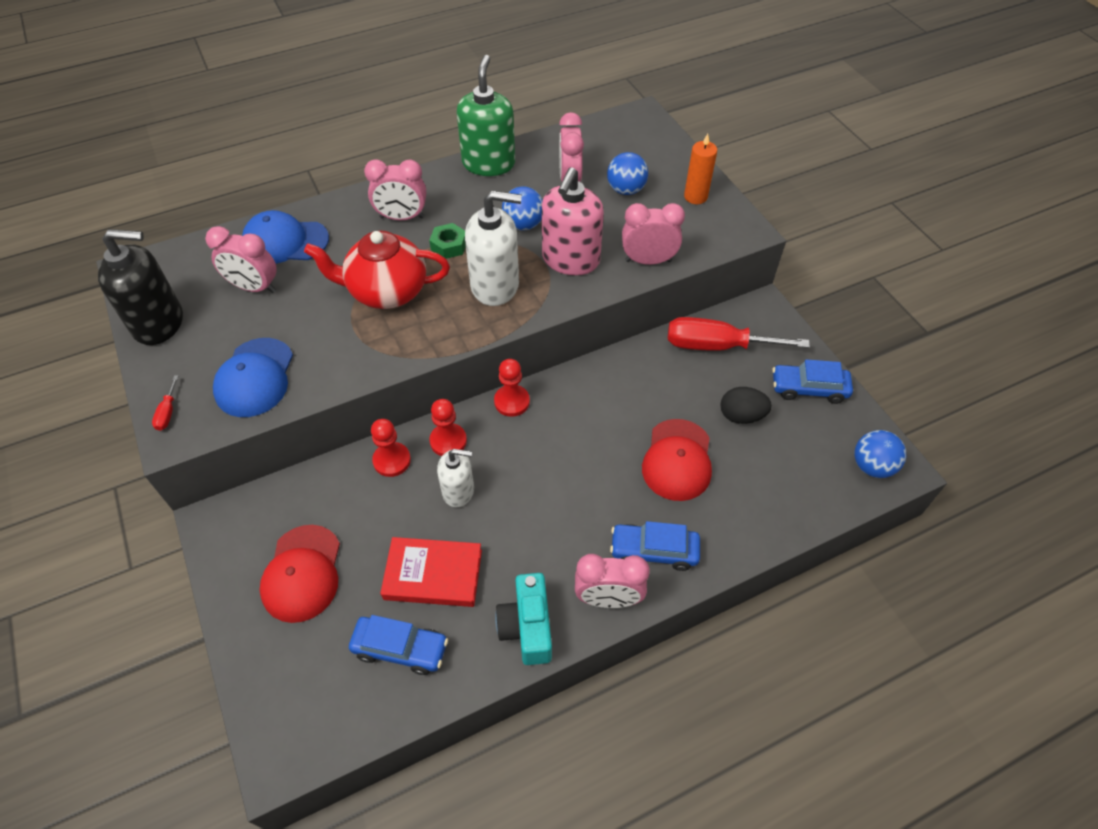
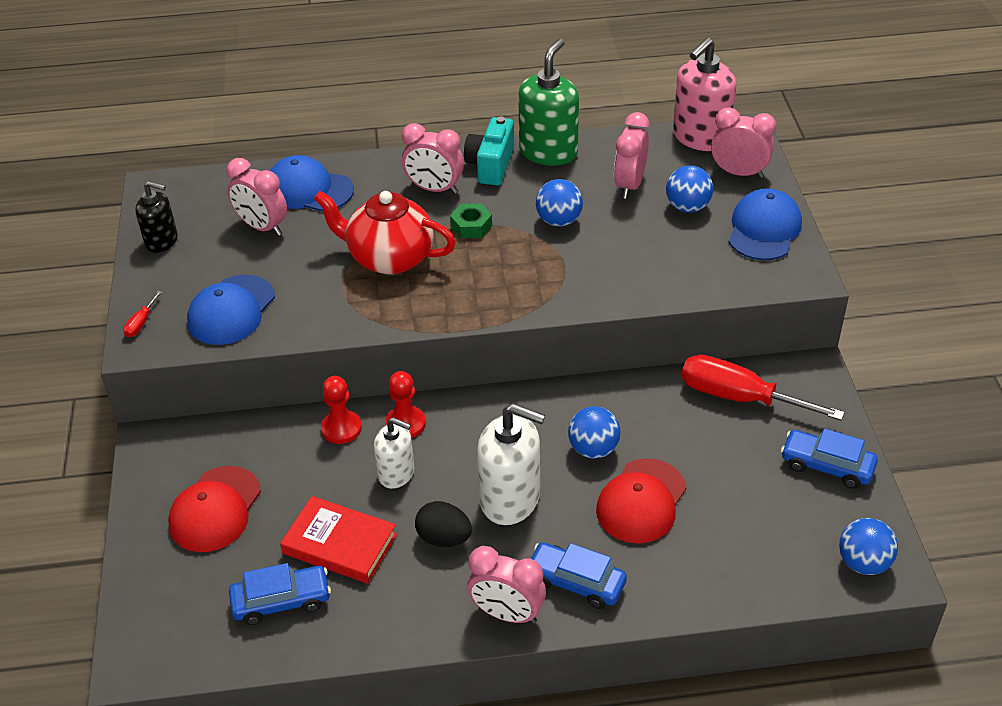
camera: 20 degrees right, 10 degrees down
black soap dispenser [98,229,183,345] -> black soap dispenser [135,181,178,253], size x0.61
blue car [349,615,448,675] -> blue car turned 45 degrees counterclockwise [229,563,331,625]
white soap dispenser [465,191,522,306] -> white soap dispenser moved to [477,403,545,525]
red pawn [494,359,530,417] -> none
turquoise camera [495,573,552,665] -> turquoise camera moved to [464,116,514,185]
pink soap dispenser [542,167,604,275] -> pink soap dispenser moved to [673,37,736,151]
pink clock [622,203,685,265] -> pink clock moved to [711,107,776,178]
orange candle [684,134,717,204] -> blue cap [729,188,802,260]
black egg [720,387,772,424] -> black egg moved to [415,501,472,547]
none -> blue ball [568,406,620,459]

